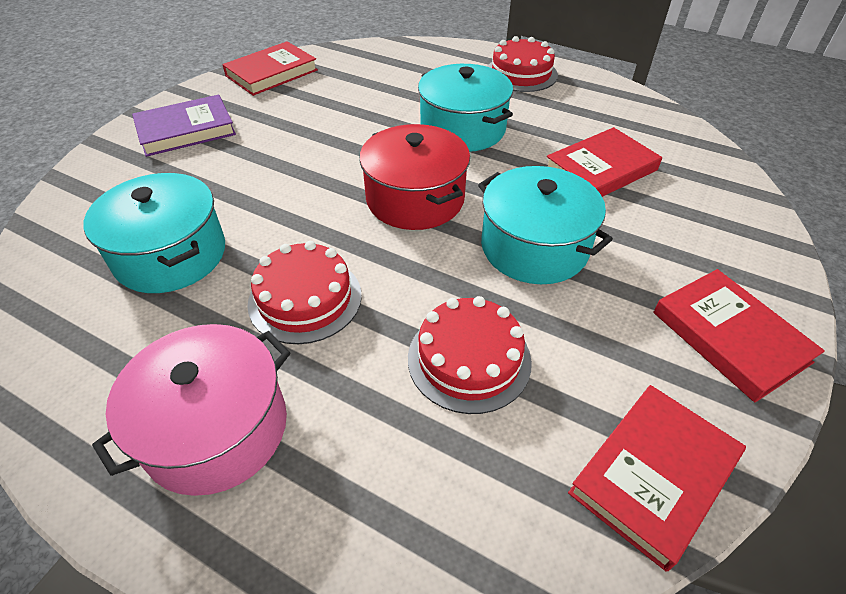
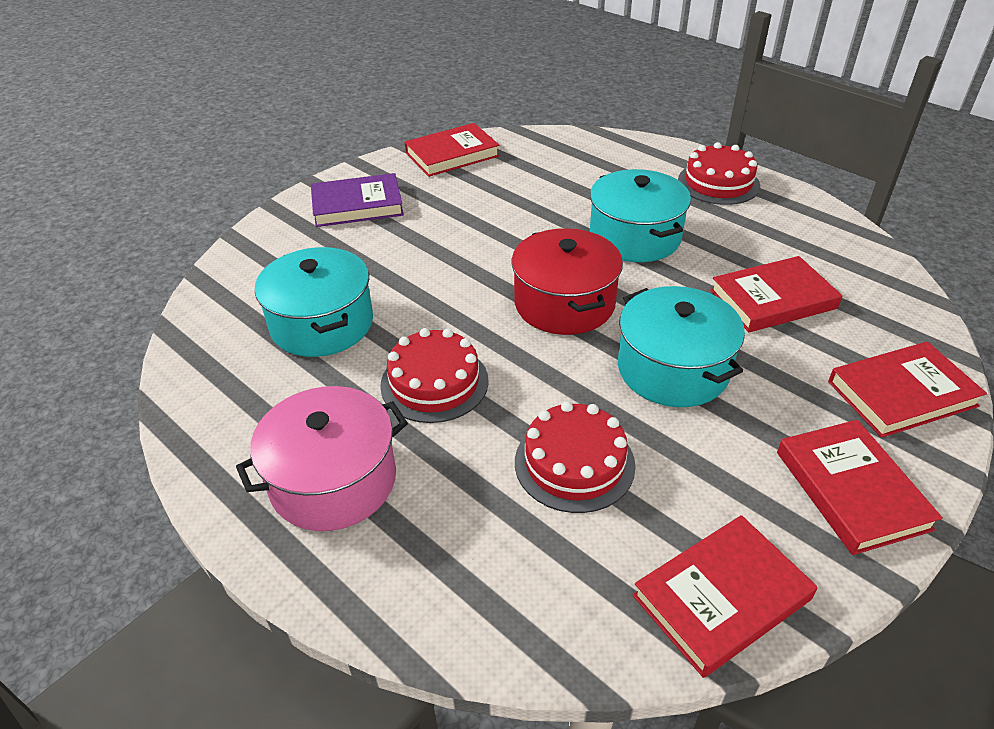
camera: 15 degrees right, 5 degrees down
none -> red book [828,341,987,438]

